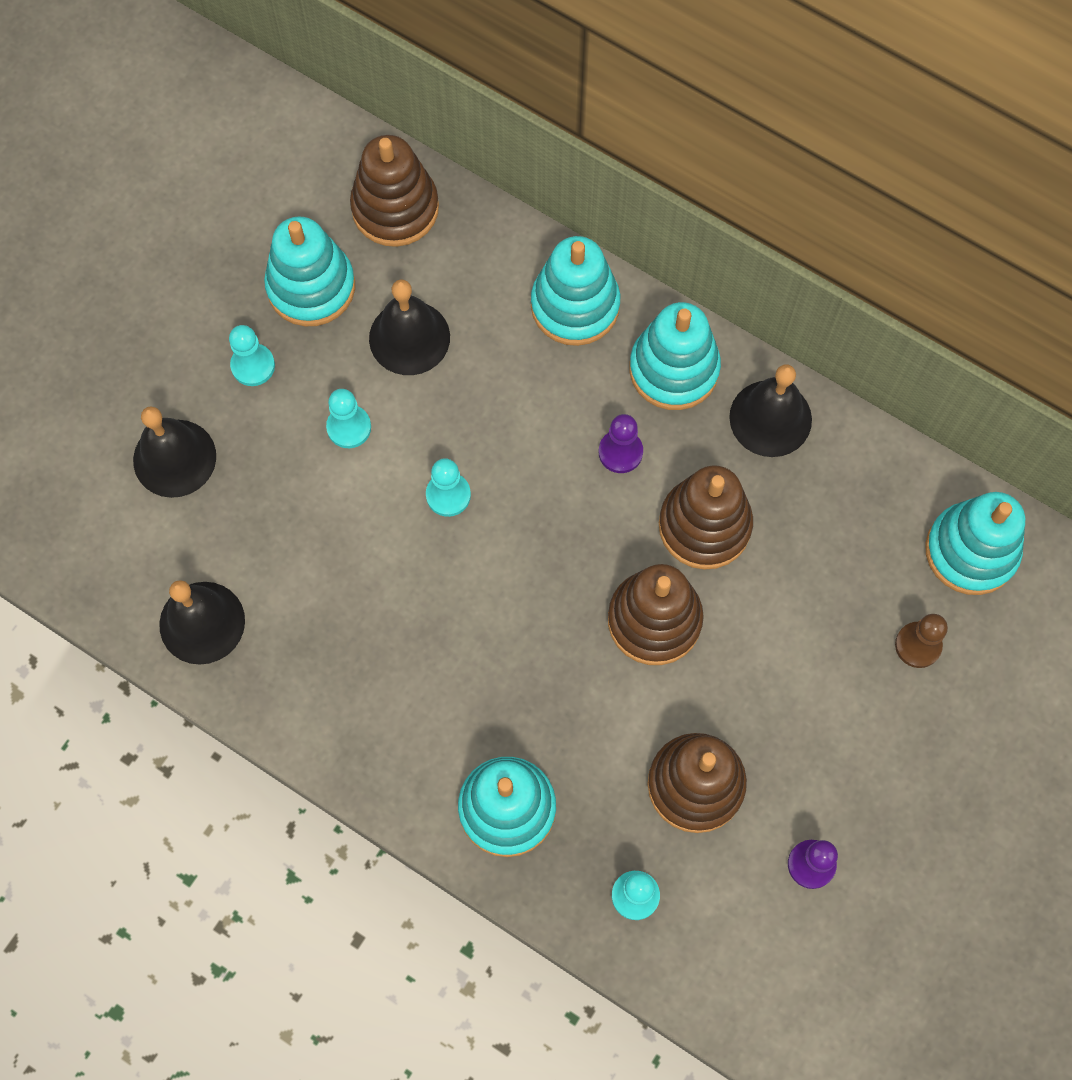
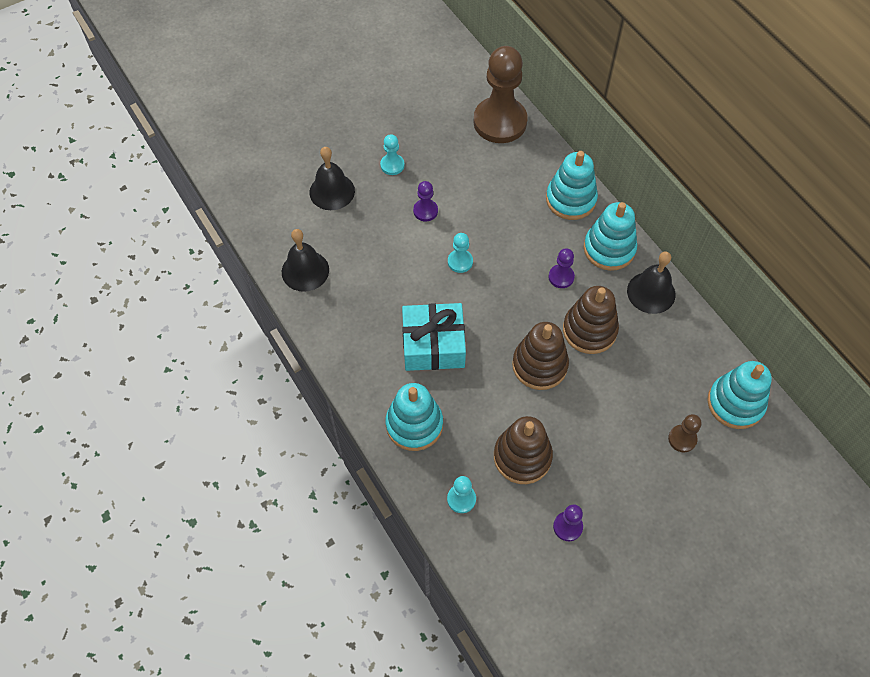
camera: 25 degrees right, 10 degrees down
turquoise stacking toy [264,216,355,326] -> none
turquoise pawn [326,389,371,448] -> purple pawn [413,181,438,221]
brown stacking toy [350,135,439,247] -> brown pawn [473,46,528,143]
black bell [369,279,450,375] -> none
none -> turquoise gift [402,303,466,371]

